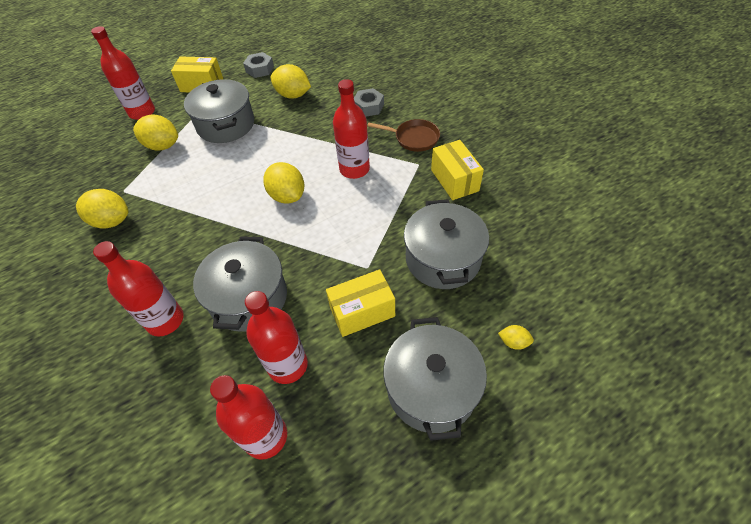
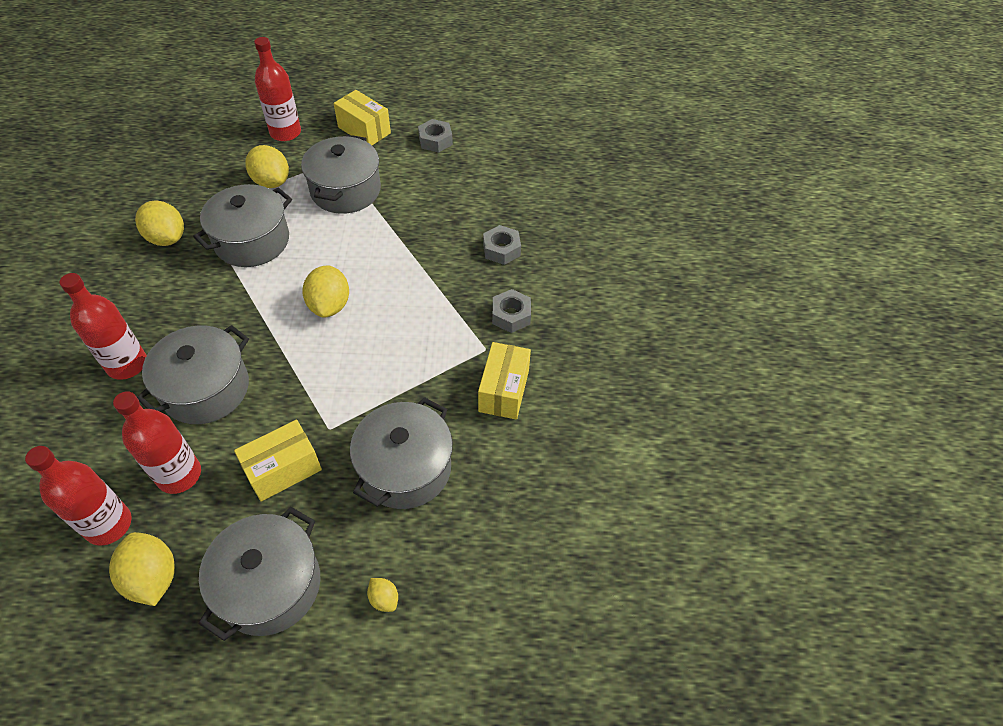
camera: 30 degrees right, 0 degrees up
yellow lemon [270,64,311,99] -> yellow lemon moved to [109,532,175,606]
yellow box [326,269,395,337] -> yellow box turned 45 degrees counterclockwise [234,420,322,501]
red bottle [333,79,370,179] -> none
brown pan [367,119,440,152] -> grey nut [492,289,531,333]
none -> grey pot [193,184,292,267]

